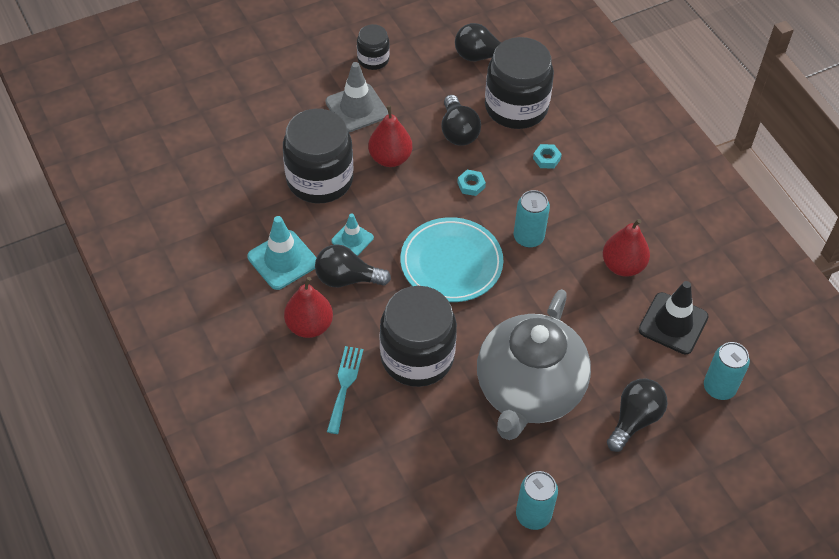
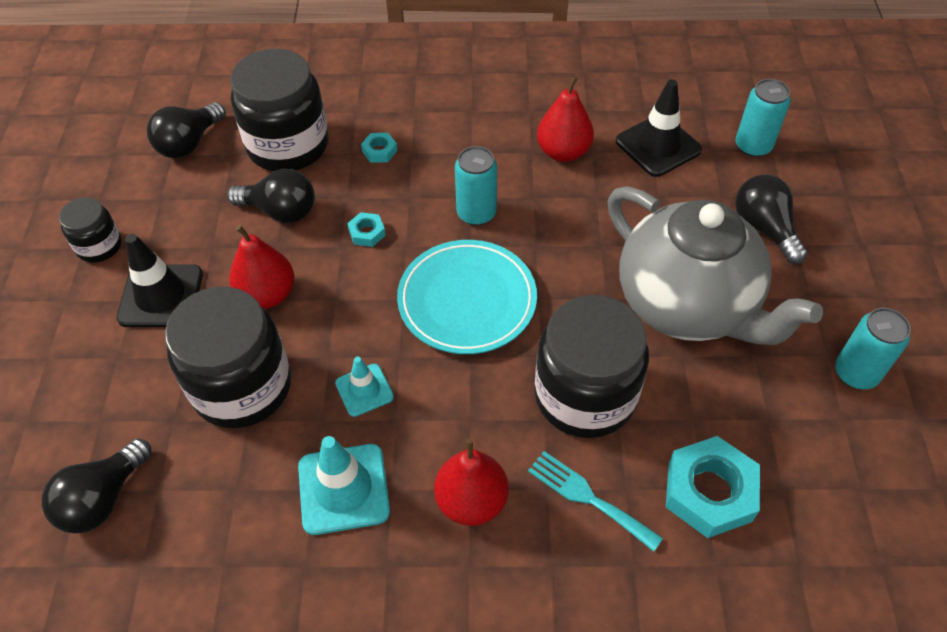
camera: 60 degrees left, 0 degrees up
black light bulb [315,244,391,287] -> black light bulb moved to [42,438,152,534]
grey traffic cone [326,62,388,132] -> black traffic cone [117,234,203,327]
none -> turquoise nut [666,436,760,538]

